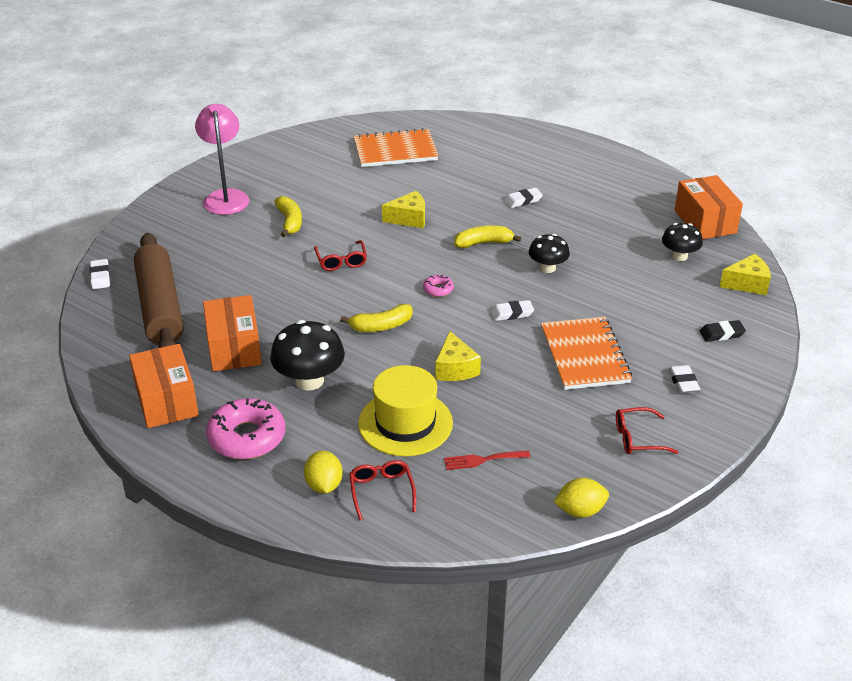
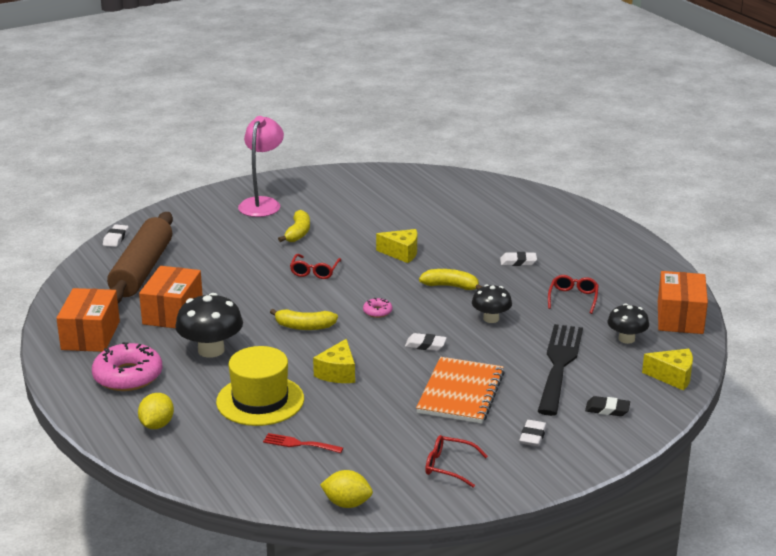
camera: 25 degrees right, 10 degrees down
red glasses [349,460,416,520] -> red glasses moved to [548,275,599,314]
orange notebook [353,128,438,167] -> none
none -> black fork [538,324,583,416]

